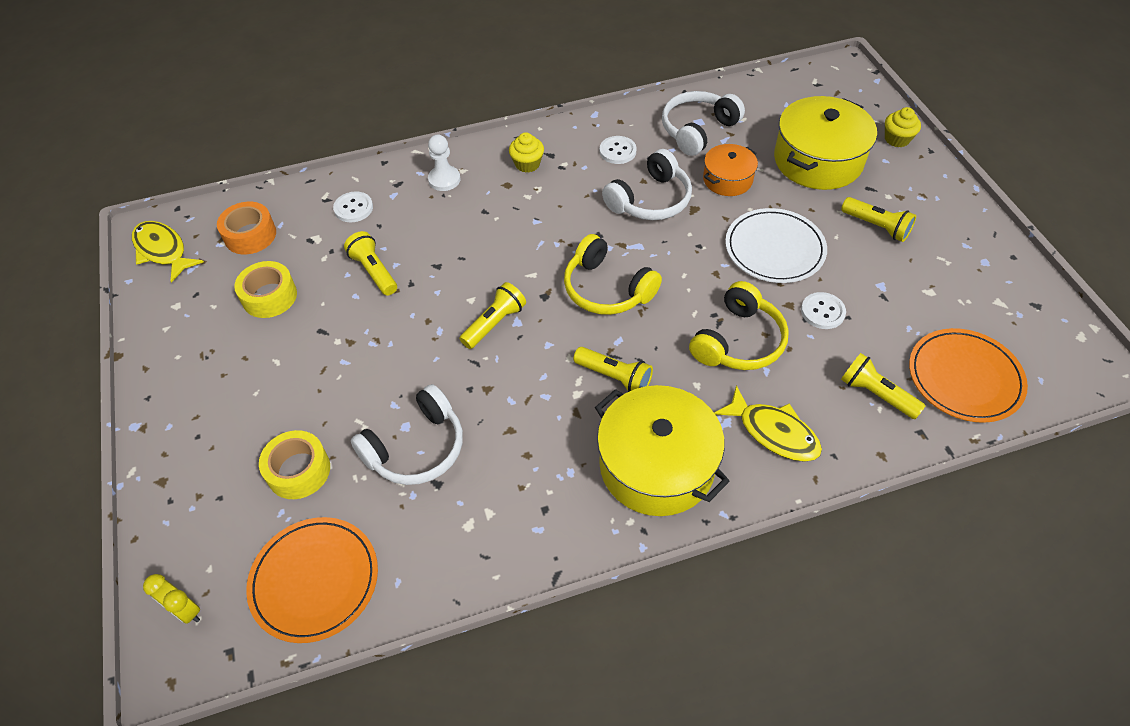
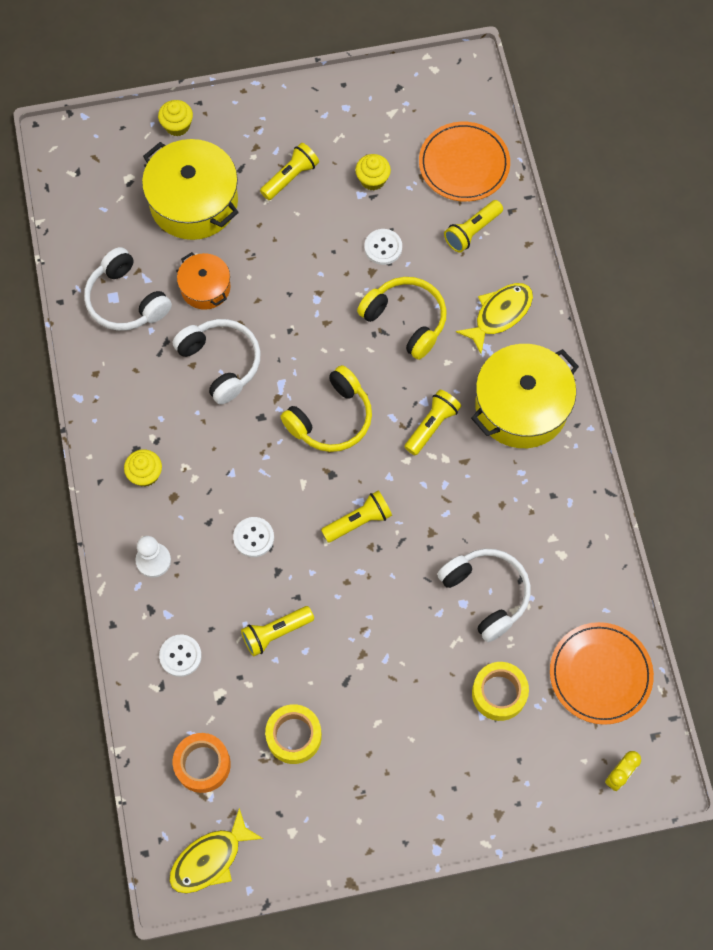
camera: 85 degrees left, 15 degrees up
yellow flashlight [459,282,526,349] -> yellow flashlight turned 105 degrees clockwise [321,490,392,543]
white button [600,136,637,164] -> white button moved to [233,517,274,557]
white plate [725,208,827,283] -> none
none -> yellow cupcake [355,154,391,190]

